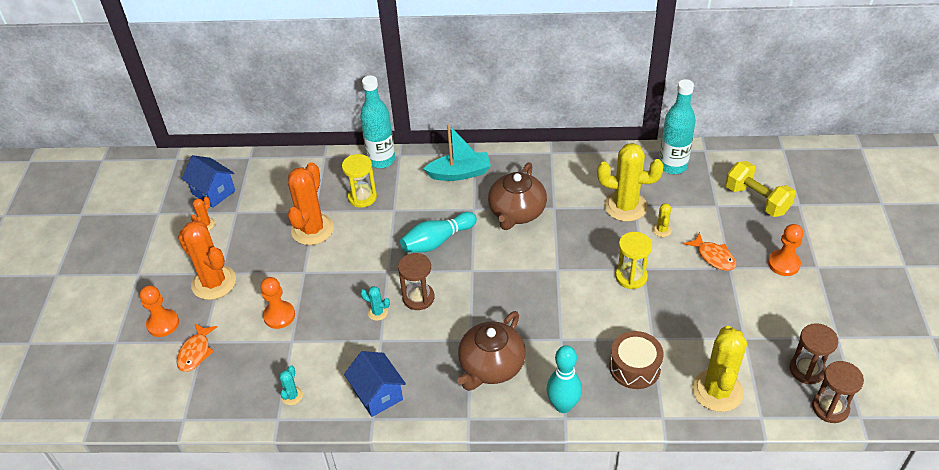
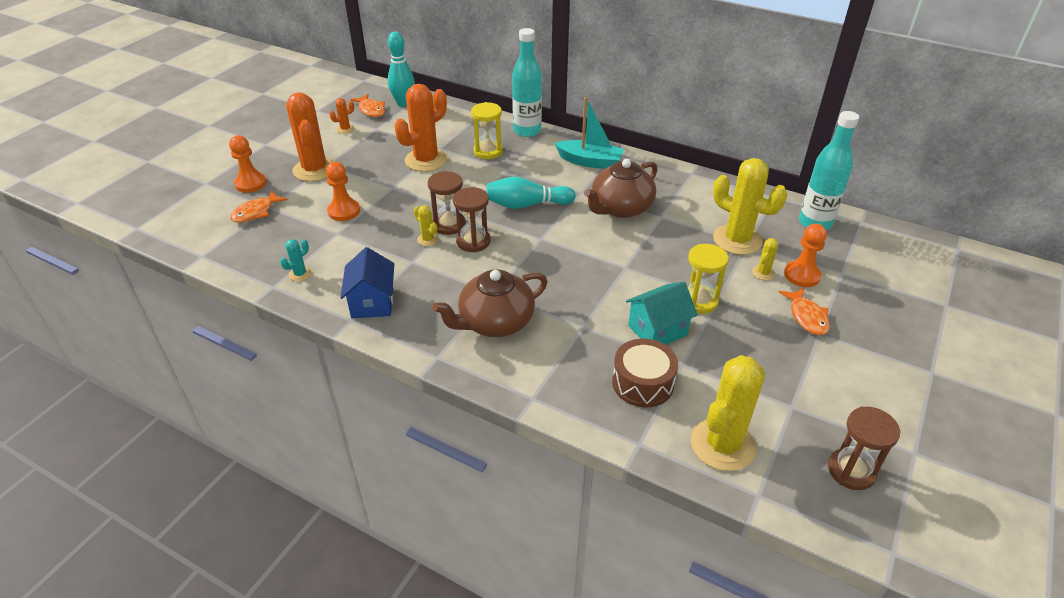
camera: 25 degrees right, 5 degrees down
blue house [182,155,235,208] -> orange fish [350,94,385,117]
turquoise cactus [360,286,390,321] -> yellow cactus [414,205,439,246]
turquoise bowling pin [546,345,582,413] -> turquoise bowling pin moved to [388,32,415,107]
yellow dumbbell [725,161,796,217] -> none
orange pawn [768,224,804,276] -> orange pawn moved to [784,224,827,287]
brown hourglass [812,361,864,423] -> brown hourglass moved to [428,171,466,235]
none -> turquoise house [626,282,698,345]

